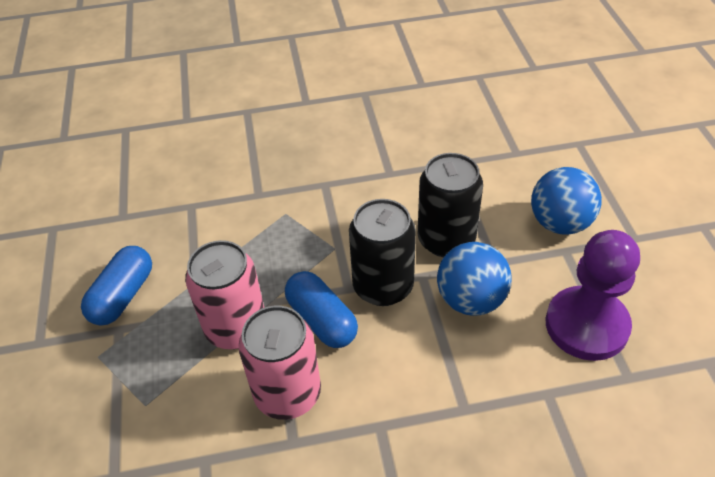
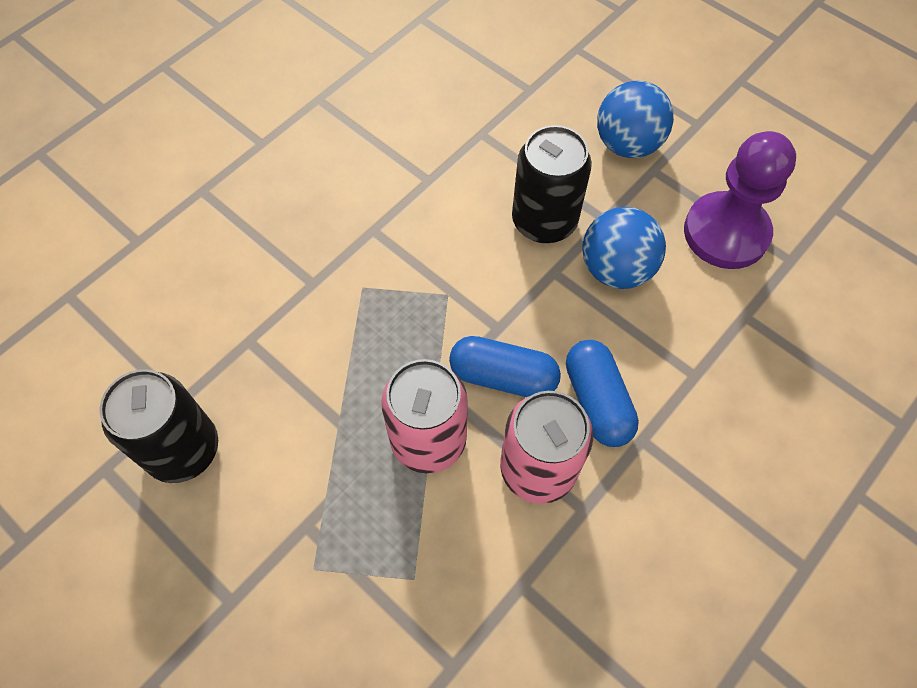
camera: 40 degrees left, 15 degrees up
blue capsule [81,246,152,325] -> blue capsule moved to [566,340,639,447]
black can [349,199,416,306] -> black can moved to [99,369,218,483]

